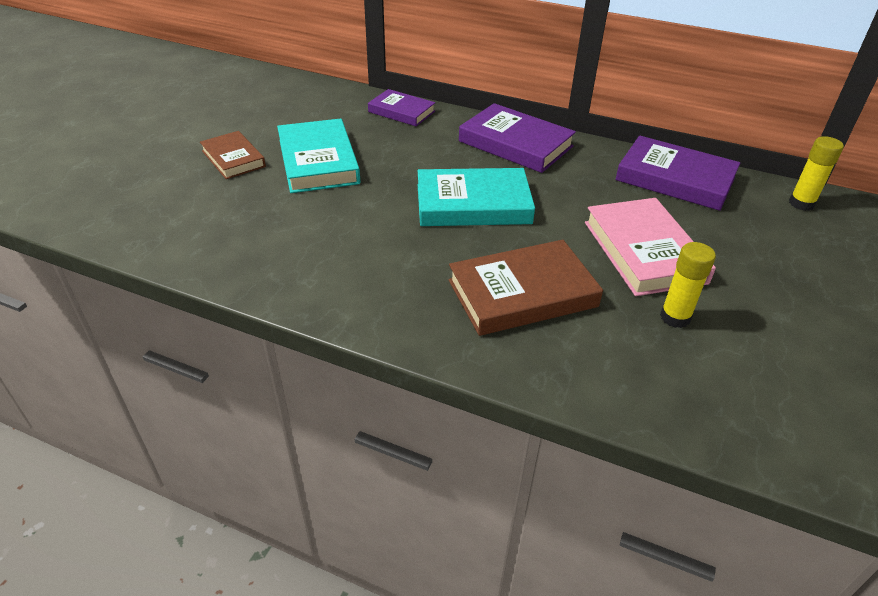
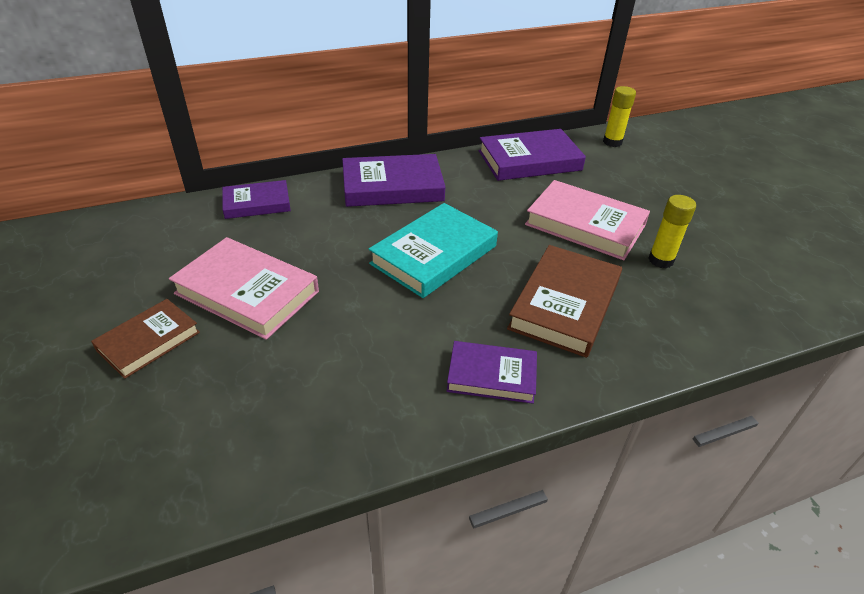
camera: 45 degrees left, 0 degrees up
brown book [200,131,266,179] -> brown book turned 60 degrees counterclockwise [91,299,200,379]
turquoise book [277,118,360,193] -> pink book [169,237,319,340]
none -> purple book [447,341,537,404]

